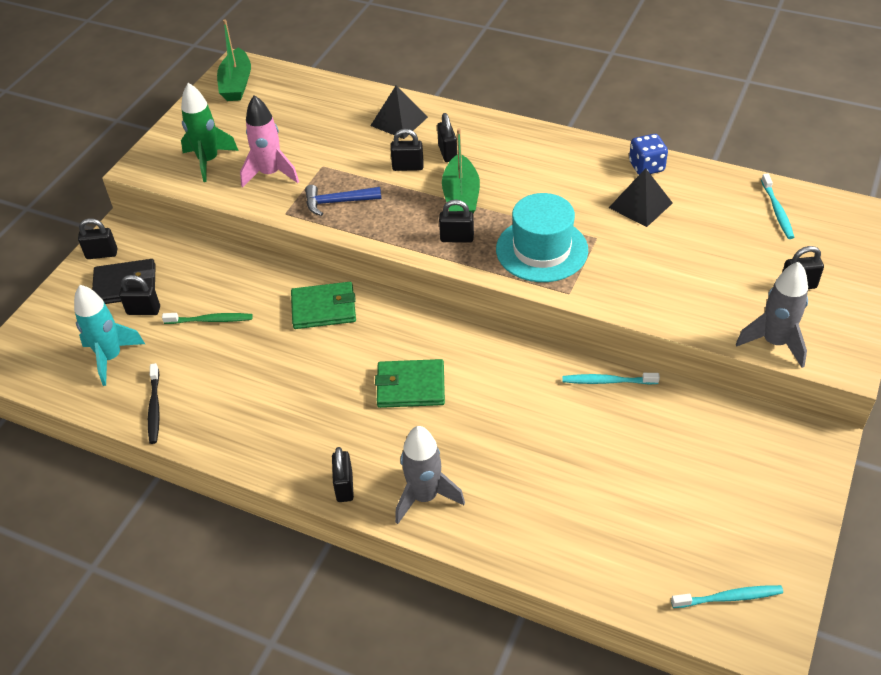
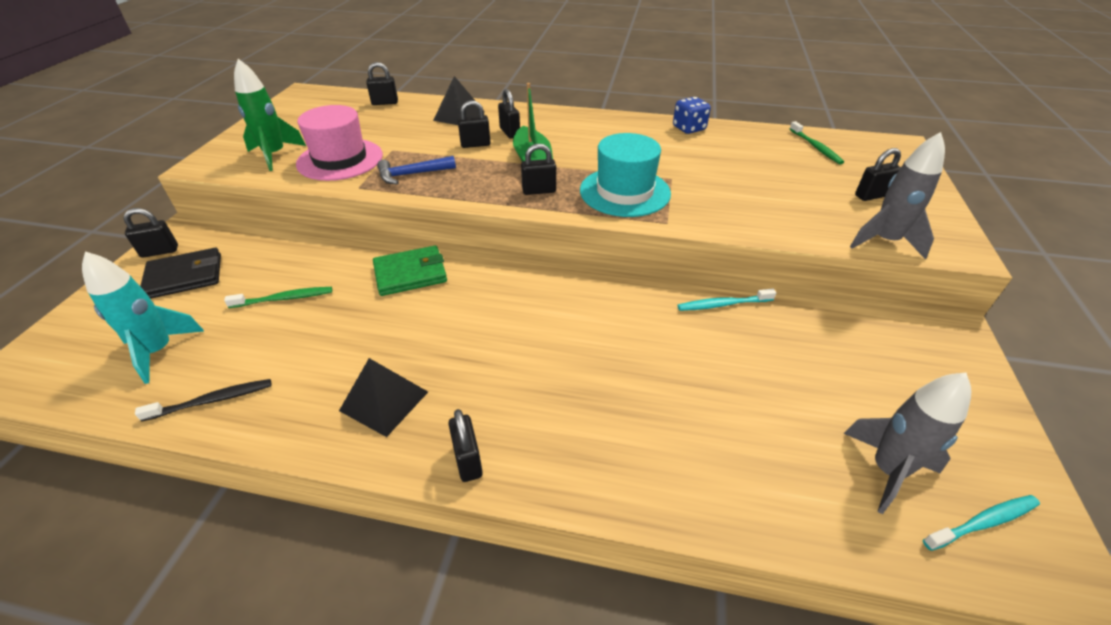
camera: 15 degrees left, 5 degrees down
black padlock [119,275,160,315] -> black padlock moved to [366,62,398,105]
black toothbrush [148,363,160,444] -> black toothbrush turned 90 degrees counterclockwise [135,379,271,421]
green boat [217,19,251,101] -> none
pink rocket [240,95,299,188] -> pink hat [296,105,383,181]
green wallet [375,359,445,408] -> none
grey rocket [395,426,465,524] -> grey rocket moved to [843,373,971,514]
black pyramid [609,168,672,227] -> black pyramid moved to [339,358,428,437]
turquoise toothbrush [761,174,794,239] -> green toothbrush [790,121,844,164]

